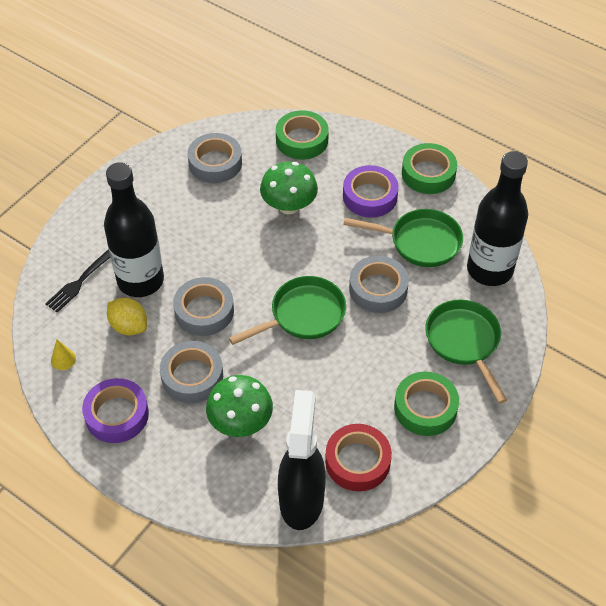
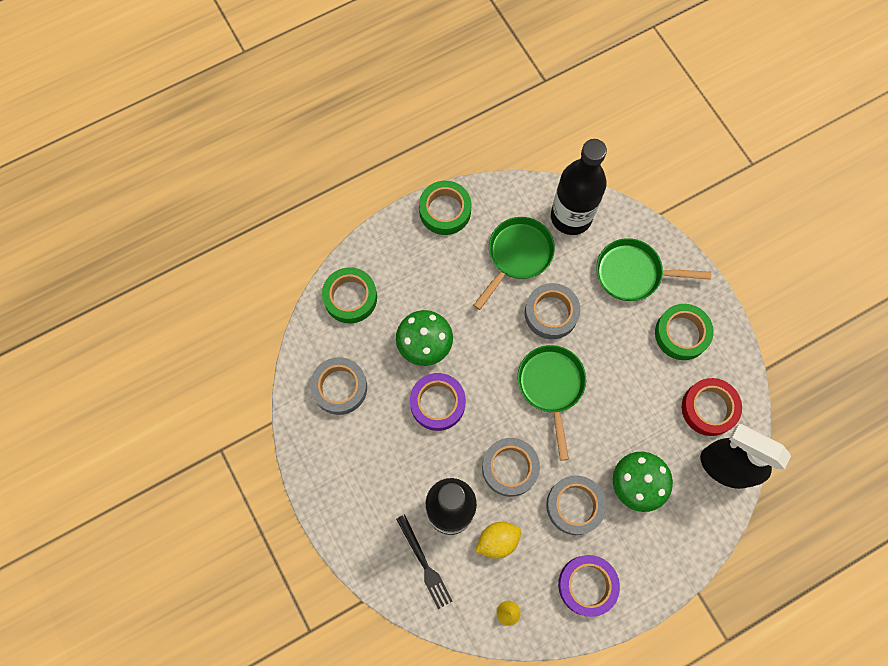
camera: 65 degrees left, 20 degrees up
purple tape [343,165,399,218] -> purple tape moved to [410,373,466,431]

